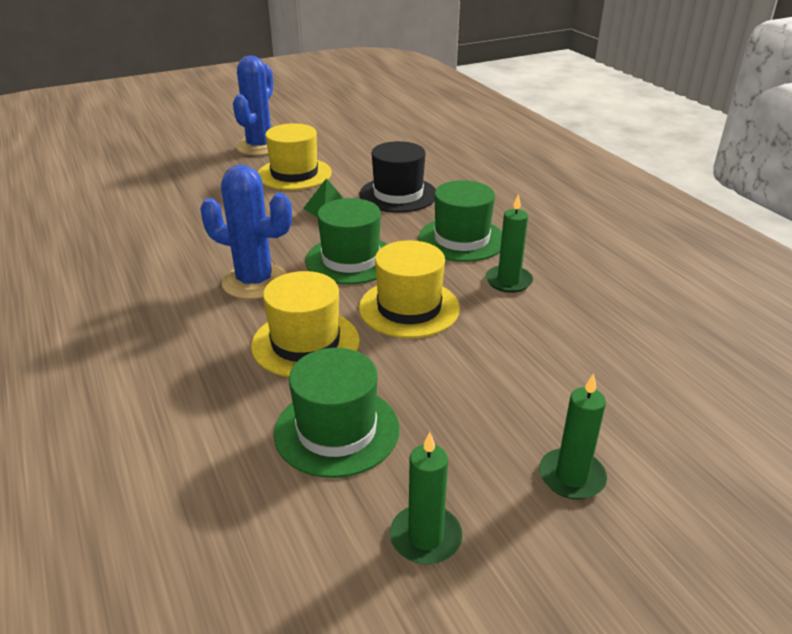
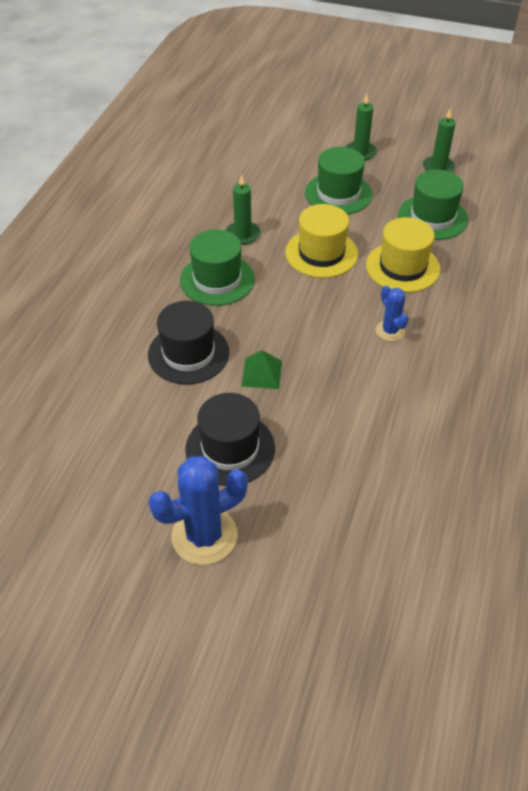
camera: 135 degrees left, 15 degrees up
blue cactus [200,165,292,299] -> blue cactus [376,285,409,341], size x0.54
yellow hat [258,123,332,190] -> black hat [185,393,275,486]
green hat [305,198,387,285] -> green hat moved to [305,147,373,215]

